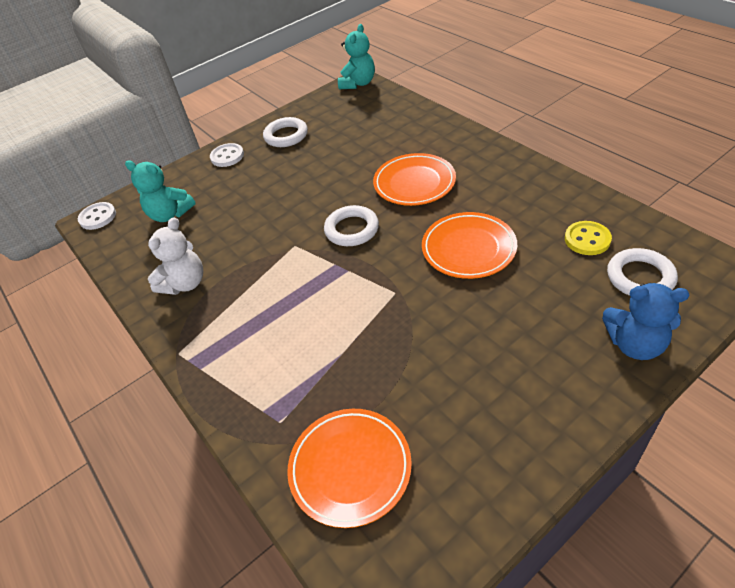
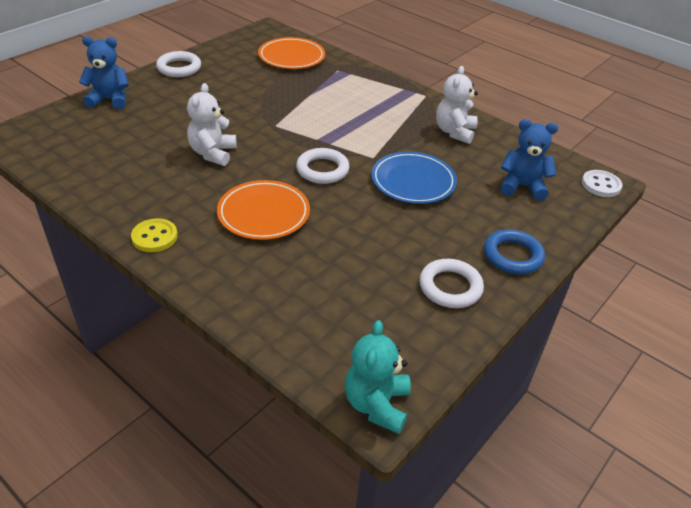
camera: 160 degrees right, 5 degrees down
turquoise teddy bear [125,161,196,222] -> blue teddy bear [500,119,558,200]
white button [210,143,244,167] -> blue ring [484,229,545,274]
orange plate [422,212,517,279] -> white teddy bear [187,83,237,166]
yellow button [565,221,612,255] -> yellow button moved to [131,218,178,252]
white ring [607,248,678,296] -> white ring moved to [156,51,201,77]
none -> blue plate [371,152,457,204]

